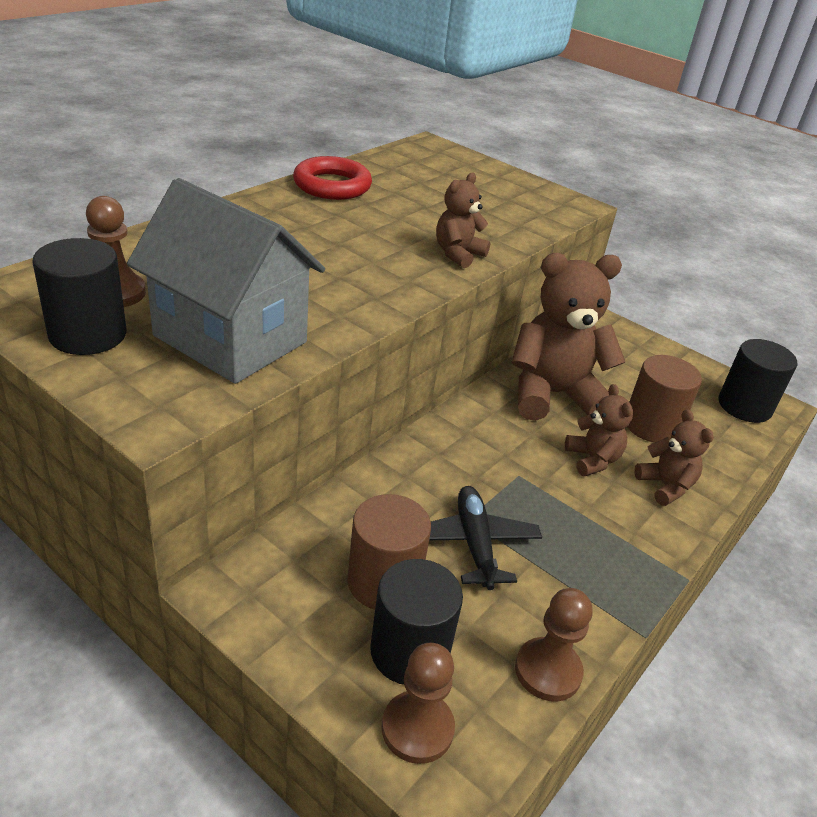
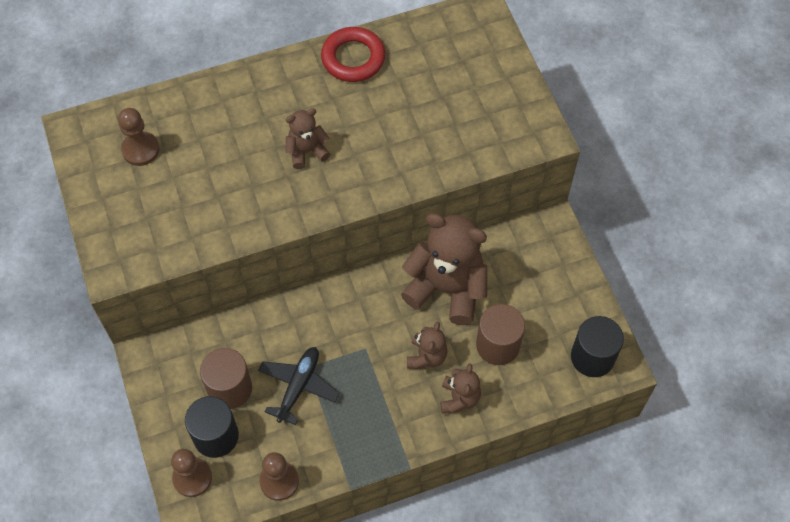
camera: 35 degrees right, 25 degrees up
black cylinder [32,238,126,355] -> none
grey house [127,178,325,384] -> none
brown teddy bear [436,173,491,268] -> brown teddy bear moved to [286,108,330,169]

